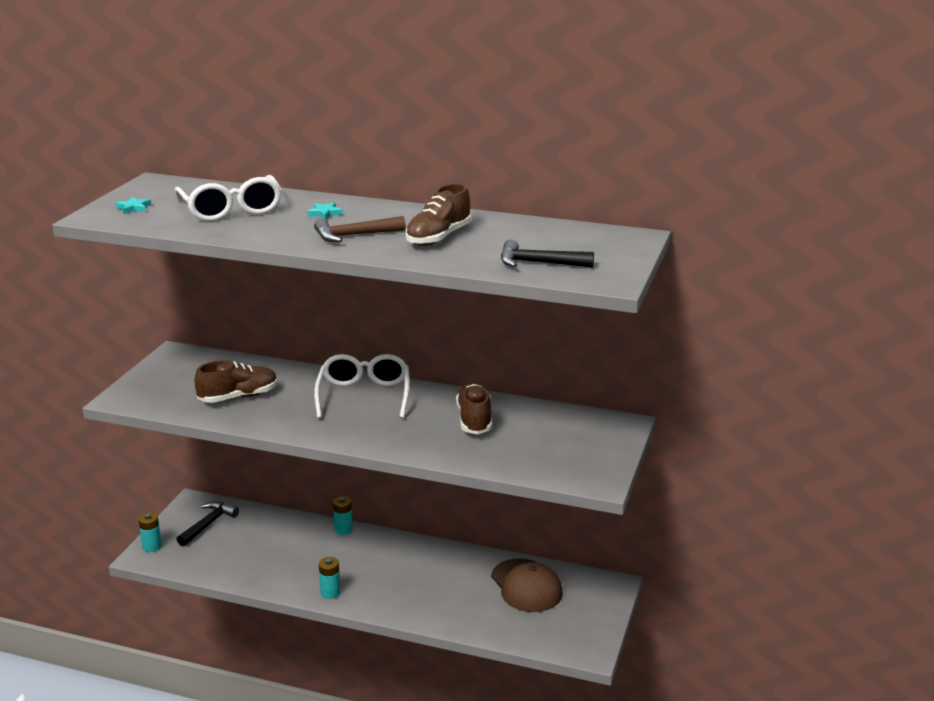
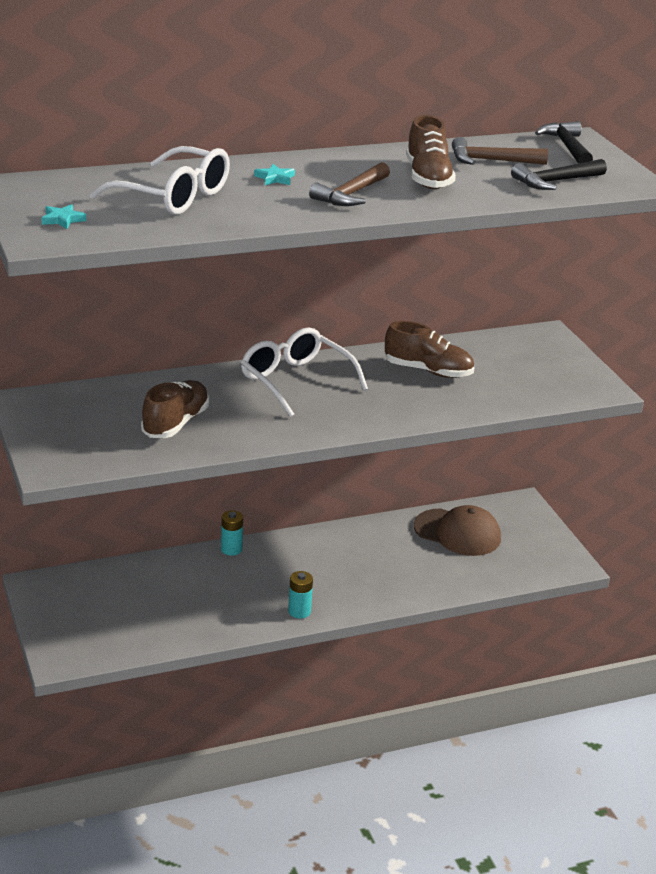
camera: 40 degrees left, 5 degrees up
turquoise battery [138,512,162,552] -> none
black hammer [176,502,239,546] -> black hammer moved to [535,121,593,164]
brown shoe [456,382,492,434] -> brown shoe turned 150 degrees clockwise [385,321,474,378]
none -> brown hammer [452,137,548,165]

